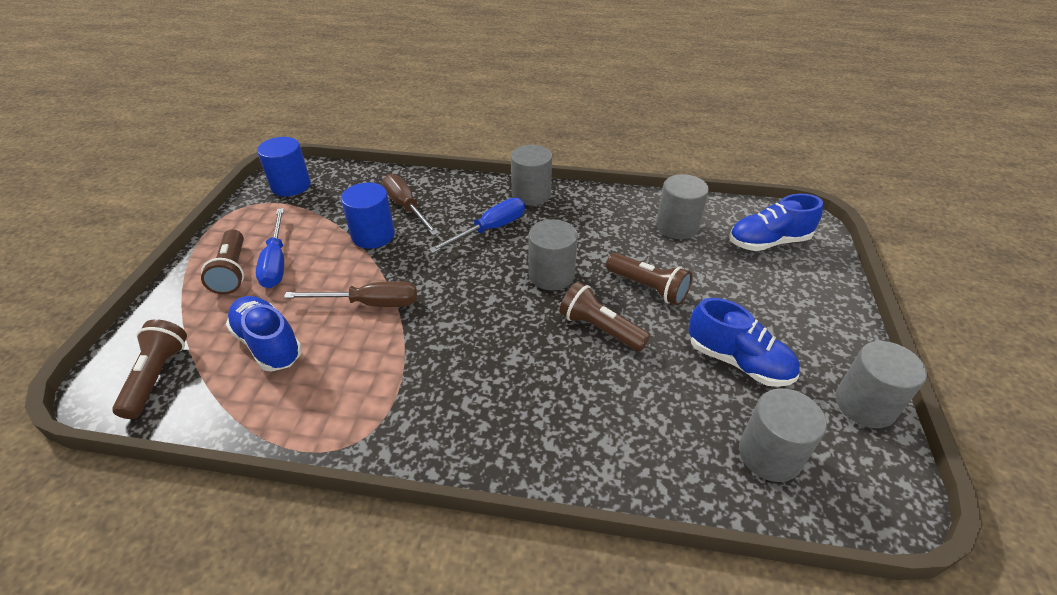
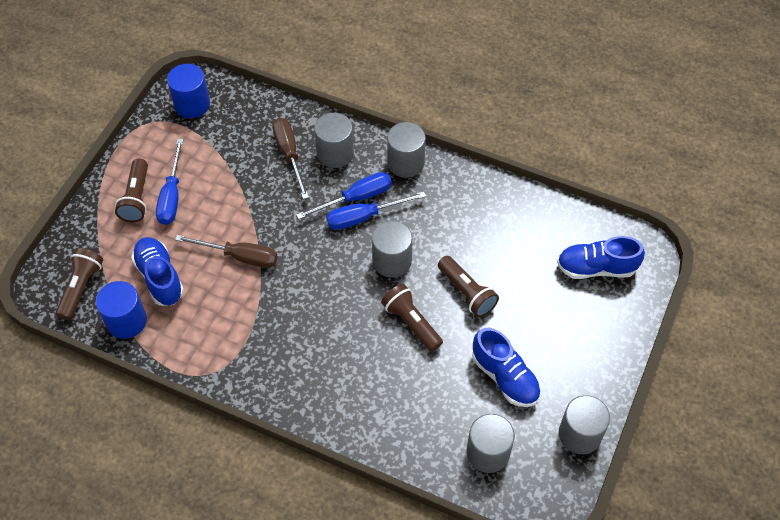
camera: 15 degrees right, 15 degrees up
blue cylinder [341,183,395,249] -> blue cylinder moved to [96,281,147,339]
grey cylinder [656,174,709,239] -> grey cylinder moved to [314,113,354,168]
none -> blue screwdriver [326,192,426,230]

